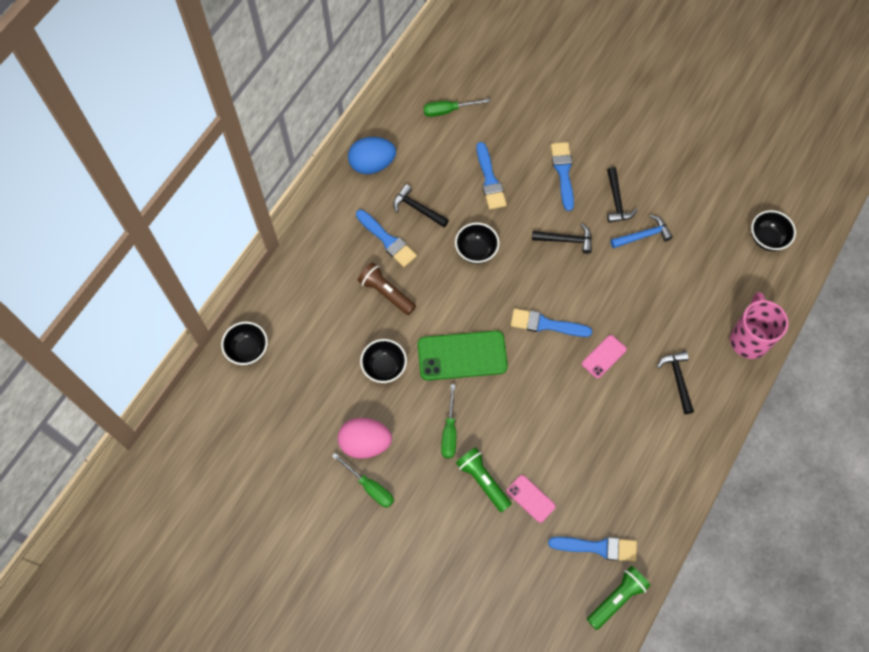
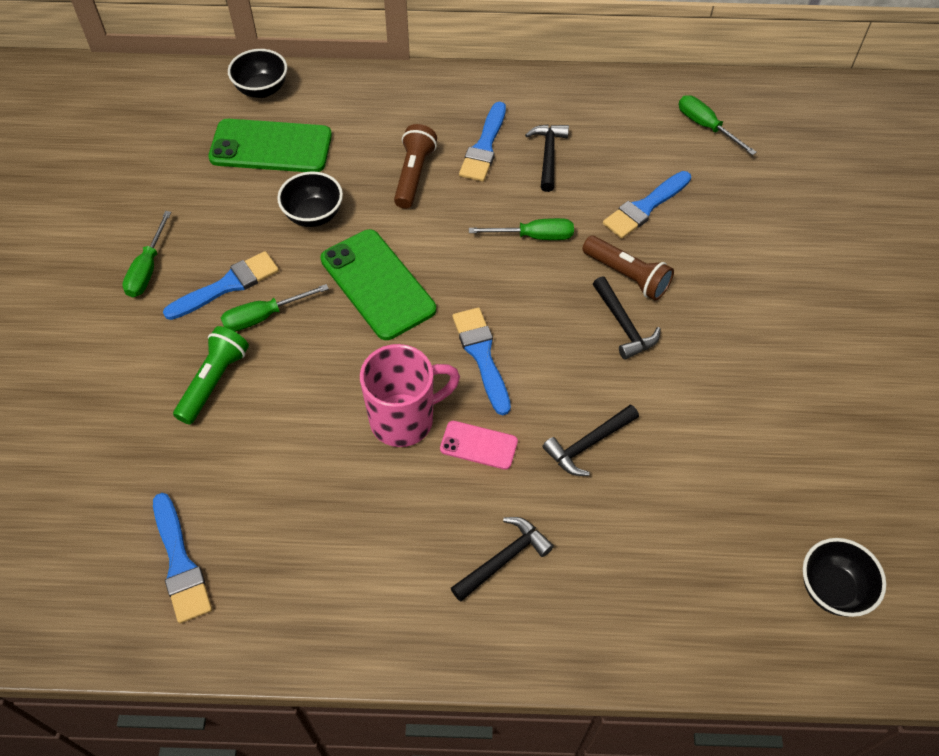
camera: 60 degrees right, 10 degrees down
pink egg [338,418,392,459] -> none
blue egg [348,137,396,174] -> none
black bowl [455,223,499,264] -> green screwdriver [469,218,574,240]
pink phone [507,475,556,523] -> none
blue brush [551,142,574,211] -> blue brush moved to [163,251,279,320]
green flashlight [587,566,651,630] -> none
black hammer [607,167,637,223] -> black hammer moved to [542,404,639,476]
blue hammer [611,215,673,249] -> none
pink mug [730,292,788,359] -> pink mug moved to [360,344,460,447]
none -> green phone [208,119,332,172]
none -> brown flashlight [582,236,674,301]

